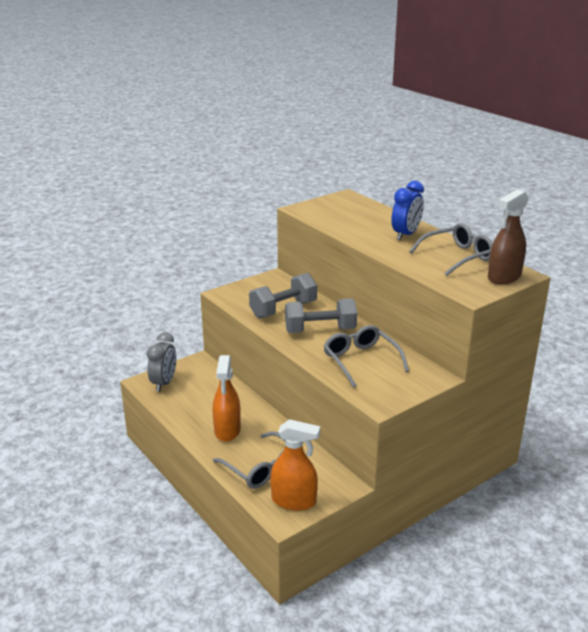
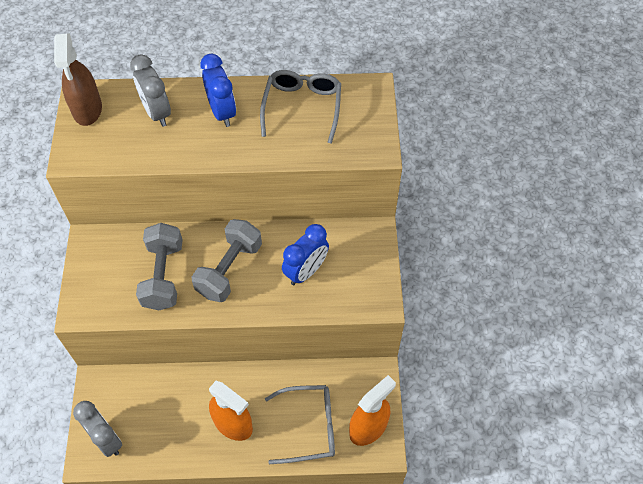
camera: 55 degrees left, 30 degrees up
grey glasses [324,325,409,388] -> blue clock [282,224,329,285]
brown spray bottle [488,189,529,284] -> brown spray bottle moved to [54,34,102,126]
none -> grey clock [130,54,171,127]

